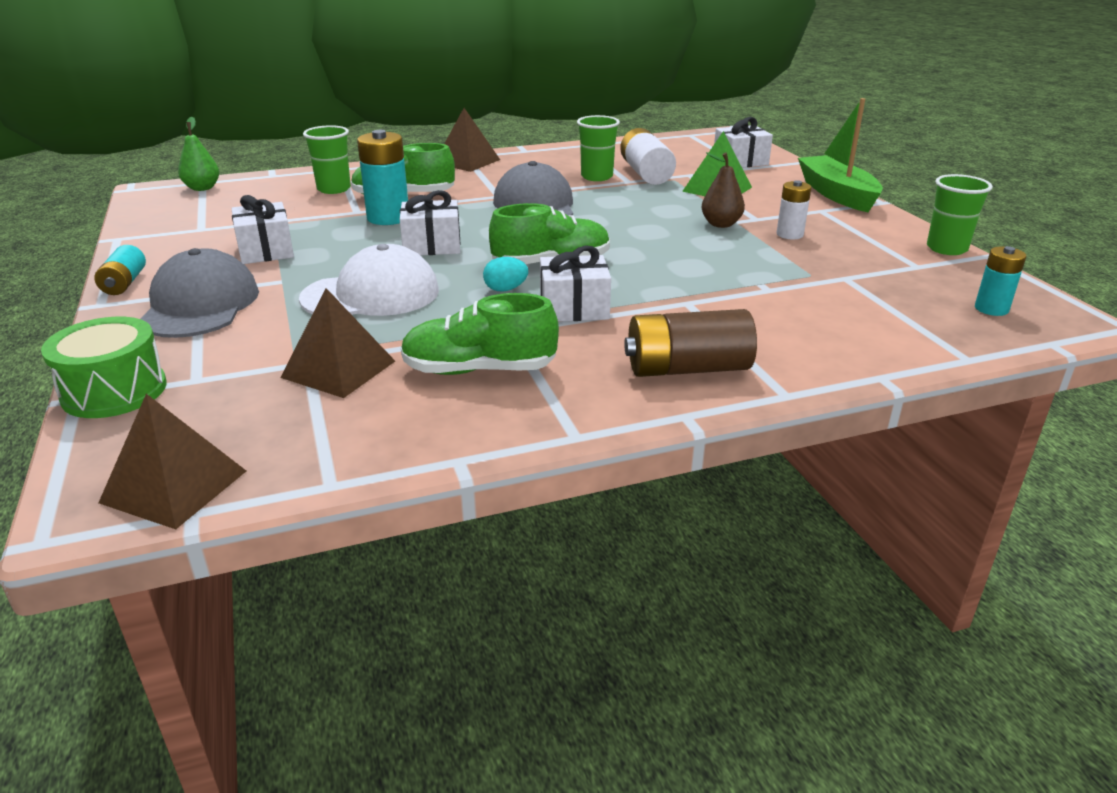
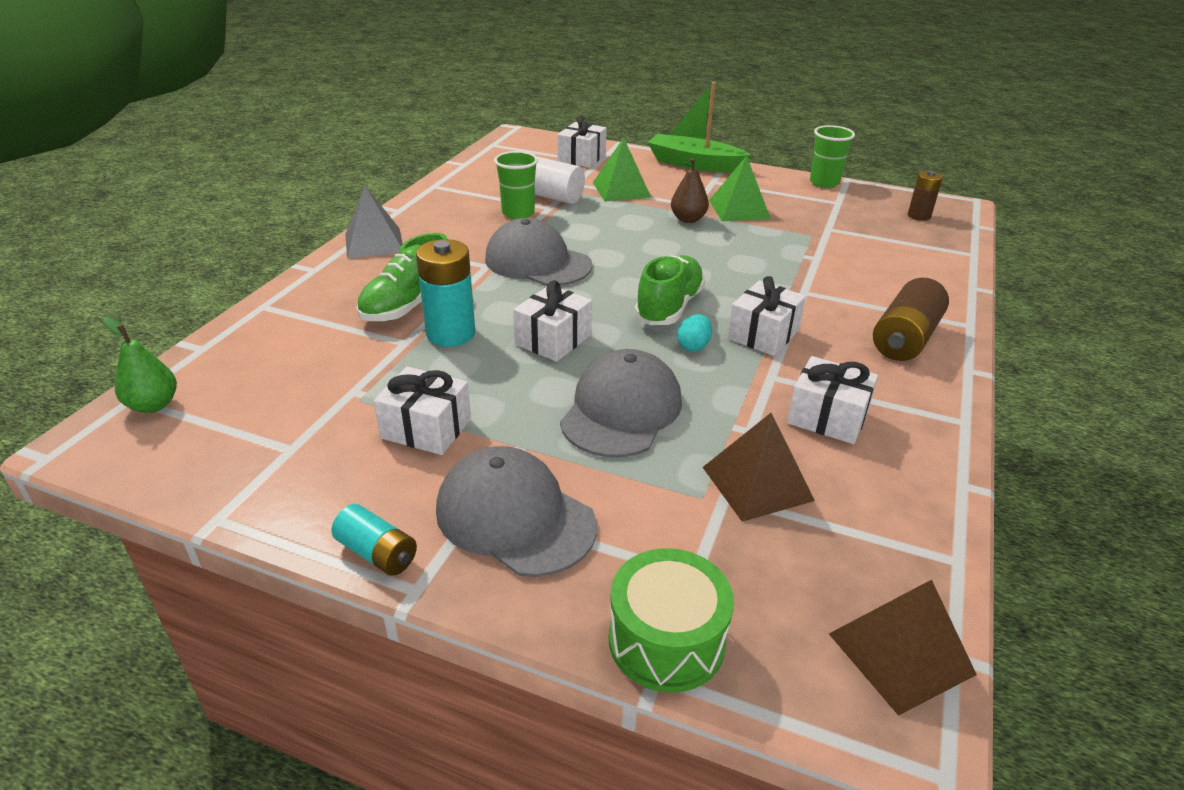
camera: 50 degrees left, 5 degrees up
white cap [299,244,439,316] -> grey cap [560,349,682,457]
green cup [303,125,351,194] -> none
green shoe [401,293,559,375] -> white gift [787,356,878,444]
brown pyramid [444,108,500,172] -> grey pyramid [345,186,403,258]
white battery [777,180,811,239] -> green pyramid [709,156,771,221]
turquoise battery [975,246,1026,316] -> brown battery [908,171,943,221]

